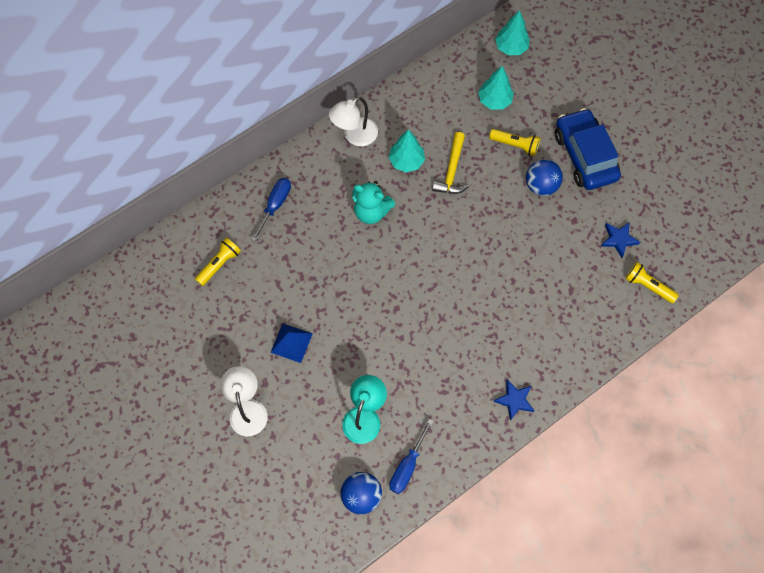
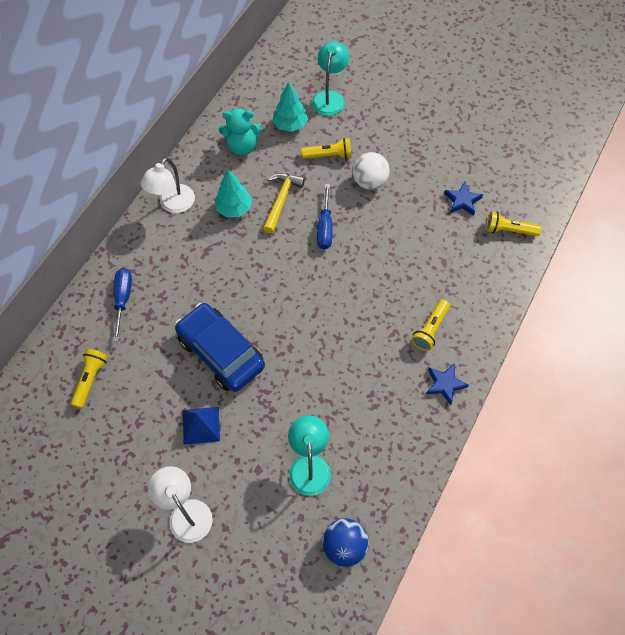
camera: 25 degrees left, 5 degrees down
turquoise teddy bear [353,181,395,224] -> turquoise teddy bear moved to [219,108,263,155]
blue screwdriver [389,419,434,494] -> blue screwdriver moved to [317,184,333,249]
yellow hammer [432,132,469,194] -> yellow hammer turned 150 degrees counterclockwise [263,173,305,233]
turquoise tree [495,10,530,55] -> none
blue ball [526,159,563,196] -> white ball [353,152,390,190]
blue car [555,108,621,190] -> blue car moved to [175,303,265,392]
none -> turquoise lamp [312,41,349,116]
none -> yellow flashlight [411,300,450,351]

